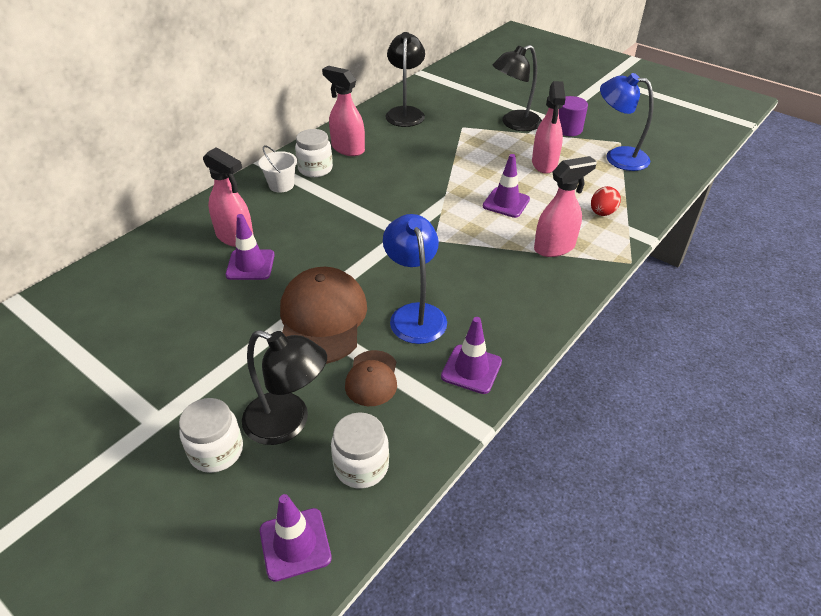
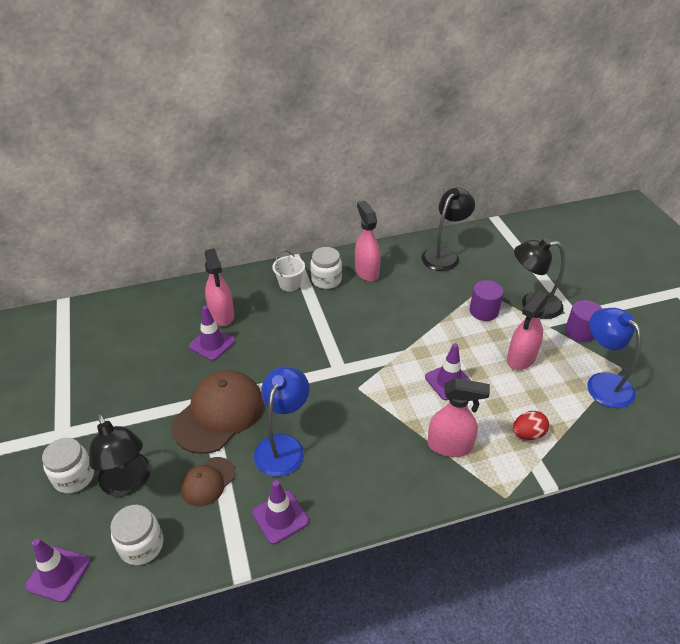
camera: 35 degrees right, 0 degrees up
none -> purple cylinder [470,280,504,321]

